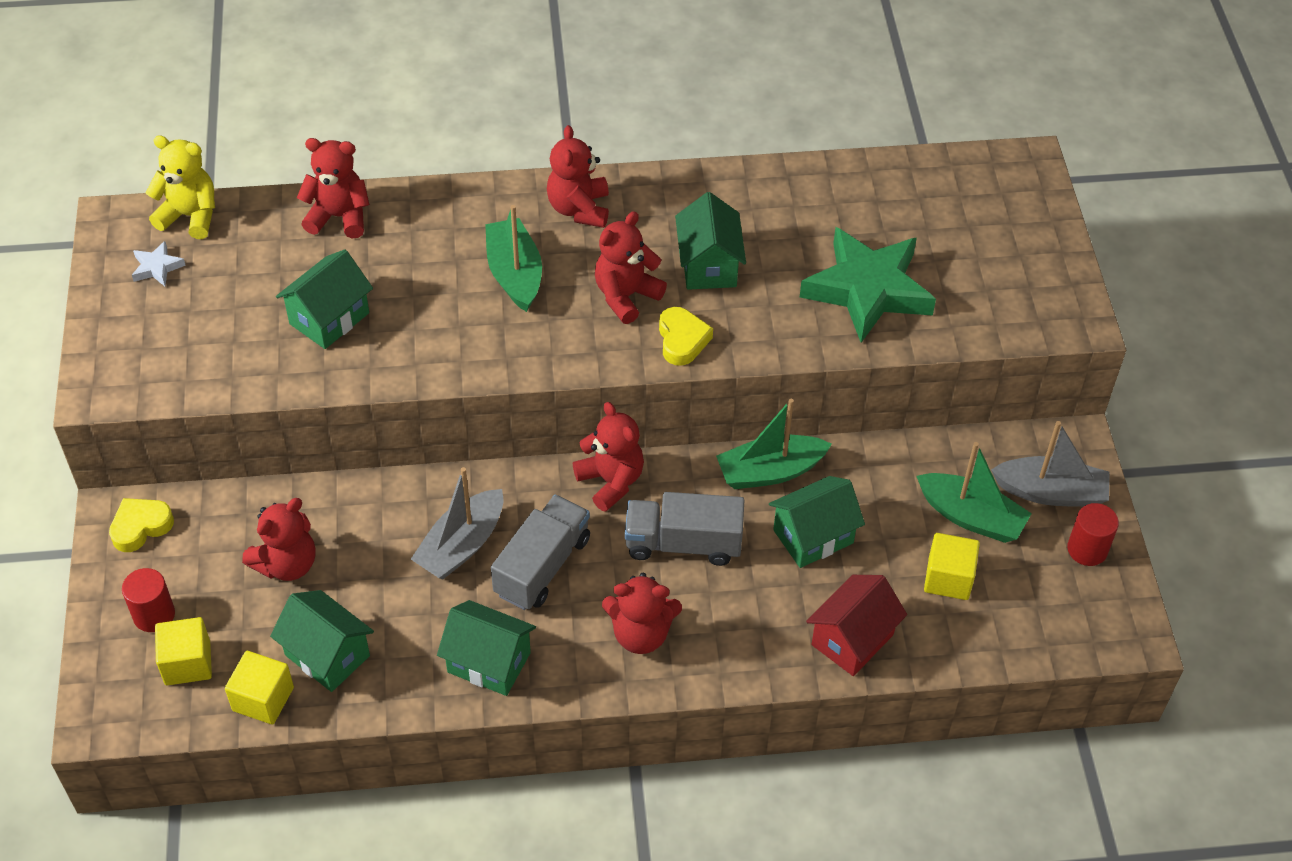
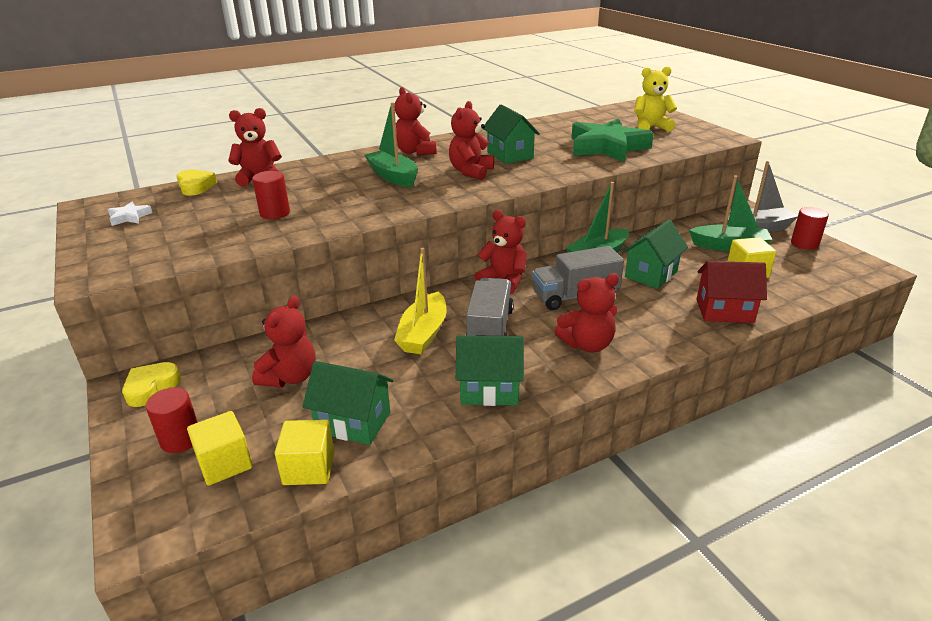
camera: 20 degrees left, 20 degrees down
yellow teddy bear [146,135,215,239] -> yellow teddy bear moved to [634,66,677,131]
green house [276,249,373,349] -> red cylinder [252,171,290,219]
grey boat [411,467,503,580] -> yellow boat [394,248,447,354]
yellow heart [659,307,713,366] -> yellow heart moved to [176,169,217,196]
red house [806,575,907,676] -> red house turned 75 degrees clockwise [696,261,767,323]

